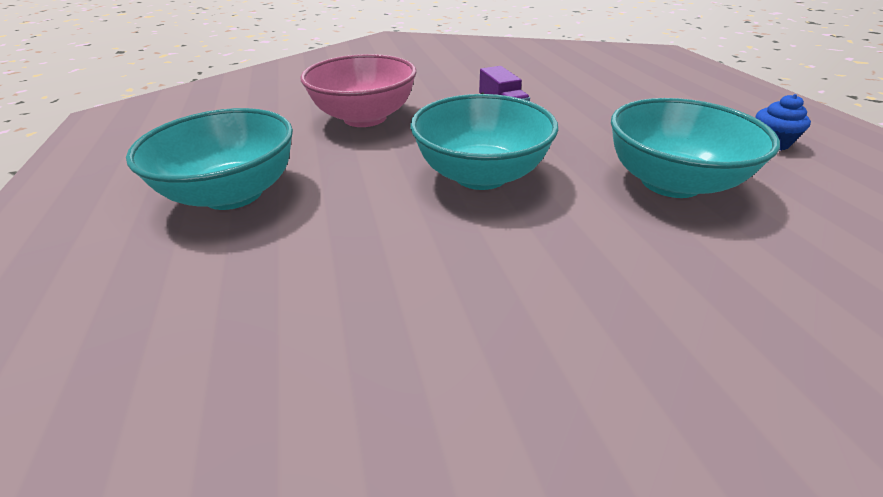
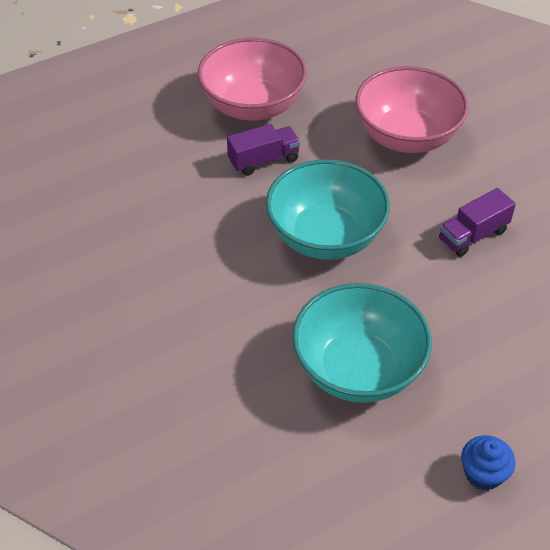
camera: 75 degrees right, 10 degrees up
turquoise bowl [126,108,293,210] -> pink bowl [198,37,307,121]
none -> purple truck [227,124,300,176]

